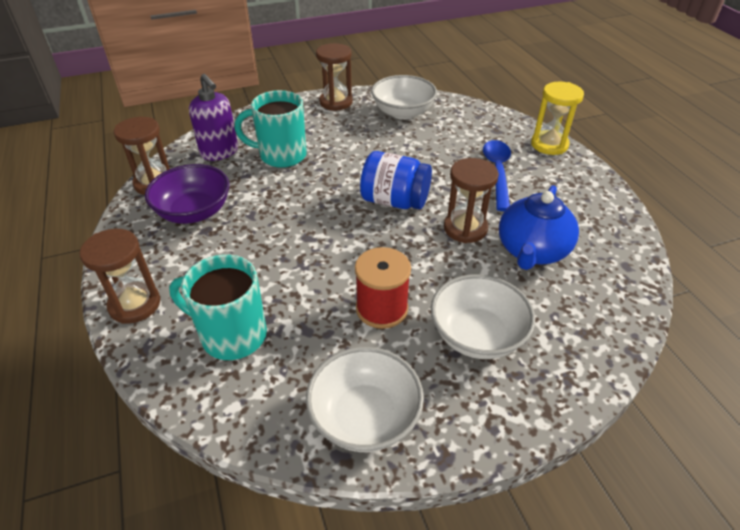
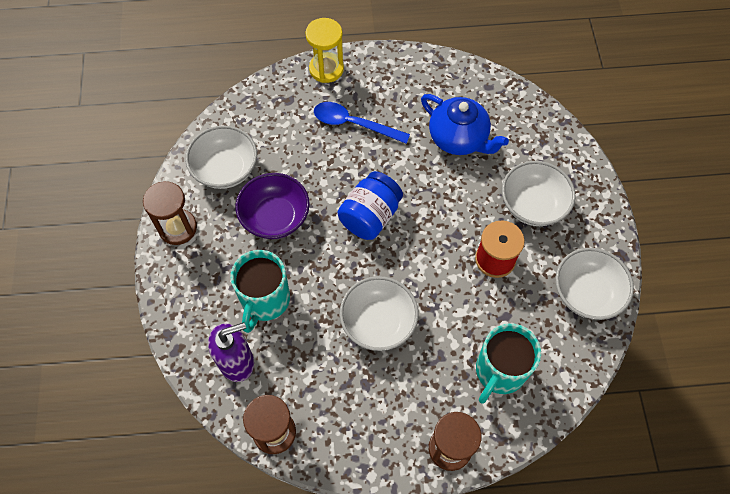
camera: 75 degrees left, 20 degrees up
purple bowl [145,164,230,224] -> purple bowl moved to [236,173,310,239]
brown hourglass [444,158,499,243] -> none
none -> white bowl [339,276,419,351]

